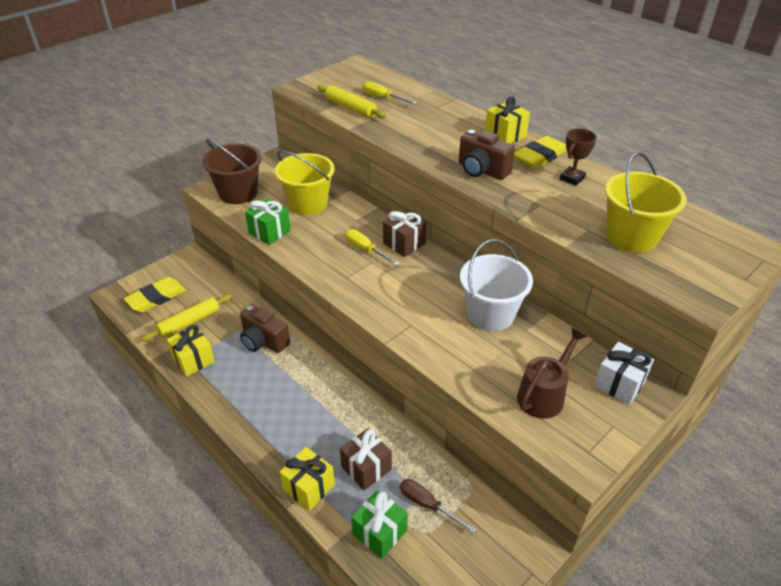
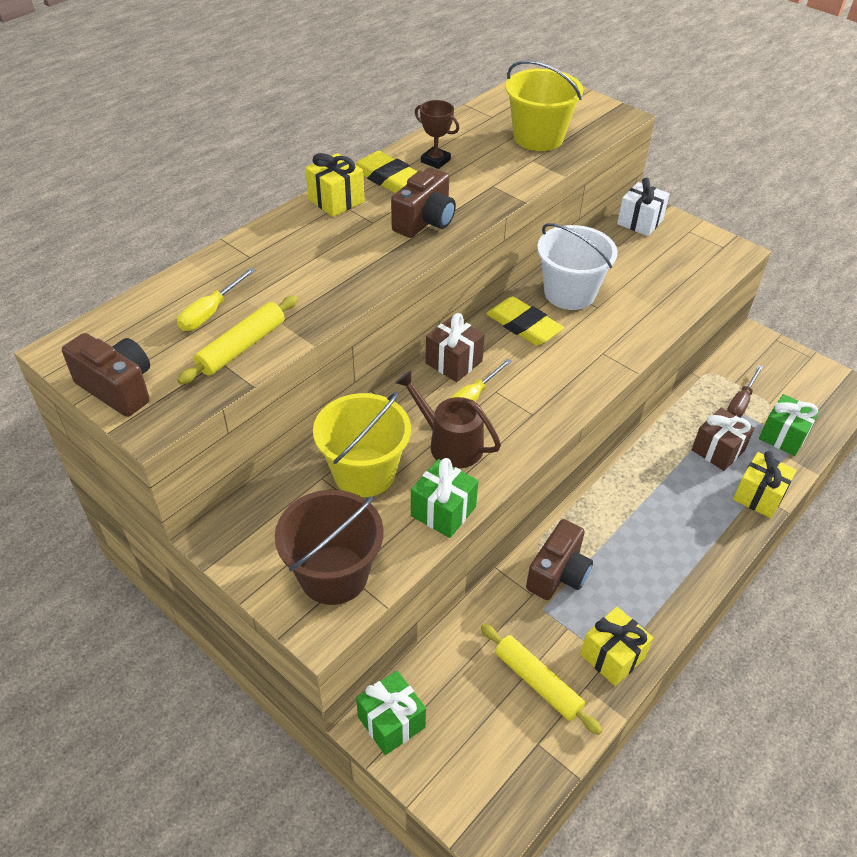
camera: 95 degrees left, 5 degrees up
yellow eraser [124,277,186,312] -> yellow eraser moved to [486,296,564,346]
brown watering can [517,328,587,419] -> brown watering can moved to [395,371,501,468]
none -> brown camera [62,333,150,417]
none -> green gift [356,671,426,755]

